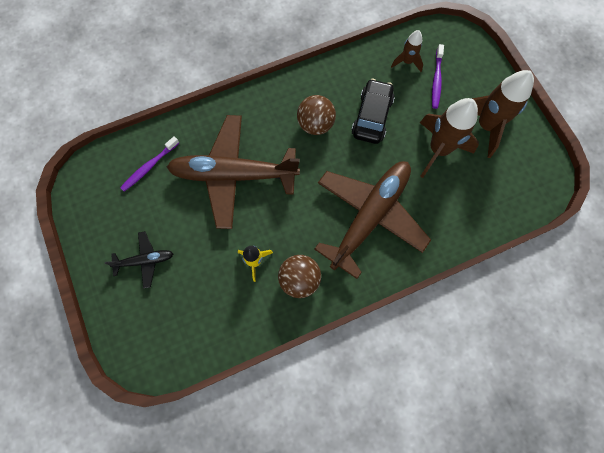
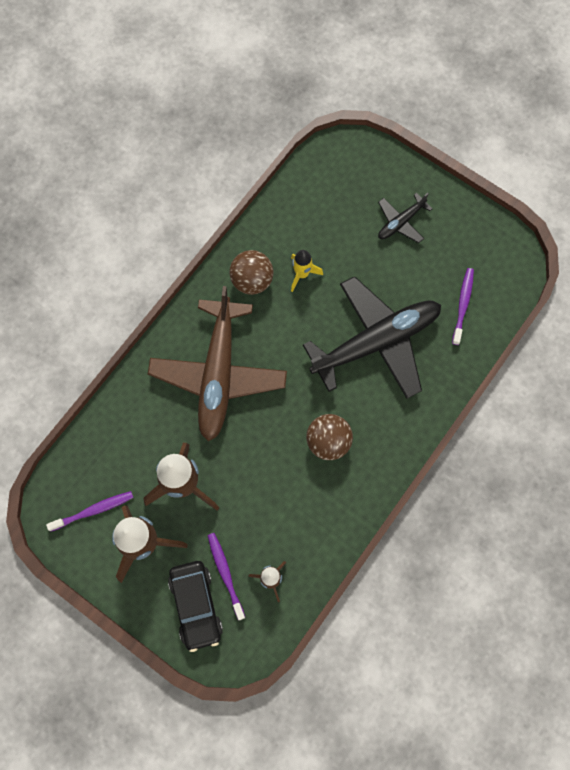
camera: 150 degrees right, 0 degrees up
brown plane [167,115,300,229] -> black plane [303,276,441,399]
black car [352,79,395,144] -> black car moved to [168,561,223,652]
none -> purple toothbrush [46,491,134,531]

